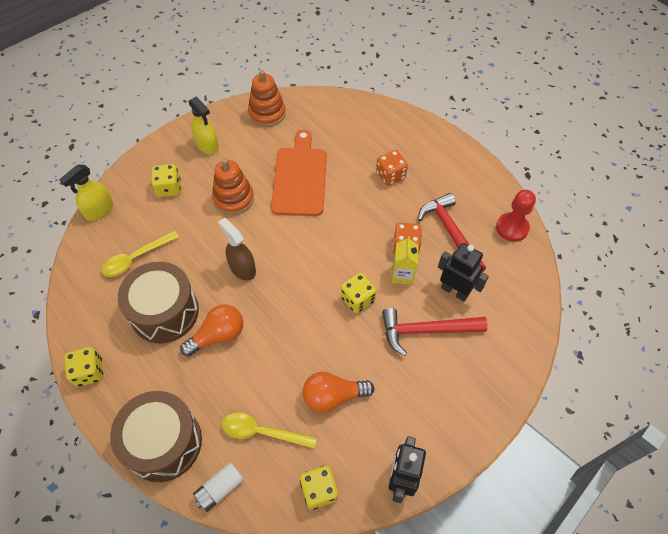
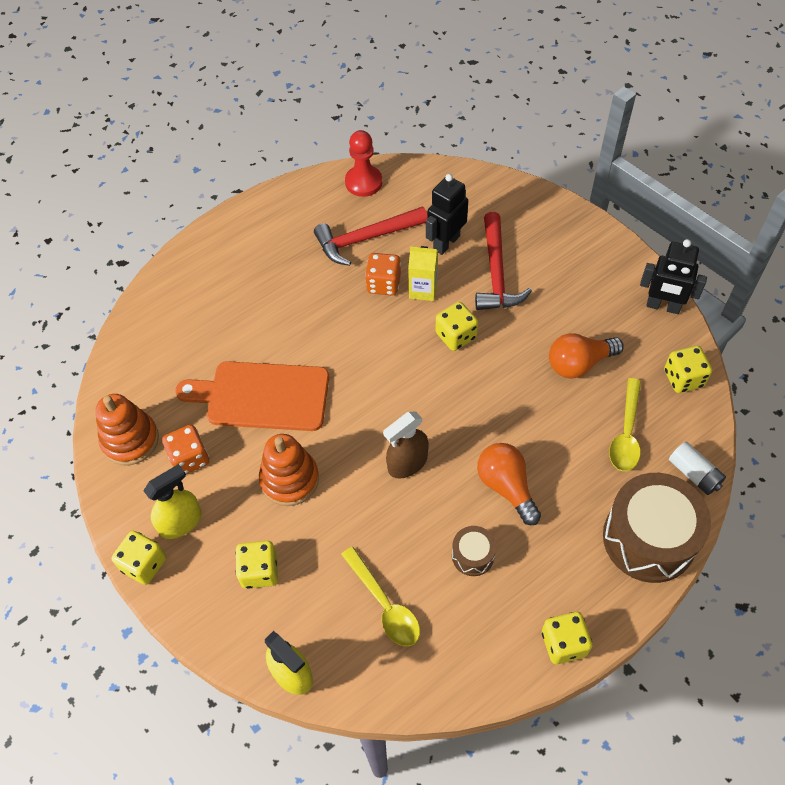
camera: 85 degrees left, 0 degrees up
brown drum [118,262,199,343] -> brown drum [452,526,496,576], size x0.46
orange light bulb [303,372,374,412] -> orange light bulb turned 75 degrees clockwise [549,333,624,379]
orange dice [376,150,408,186] -> orange dice moved to [162,425,209,474]
none -> yellow dice [112,531,166,585]

